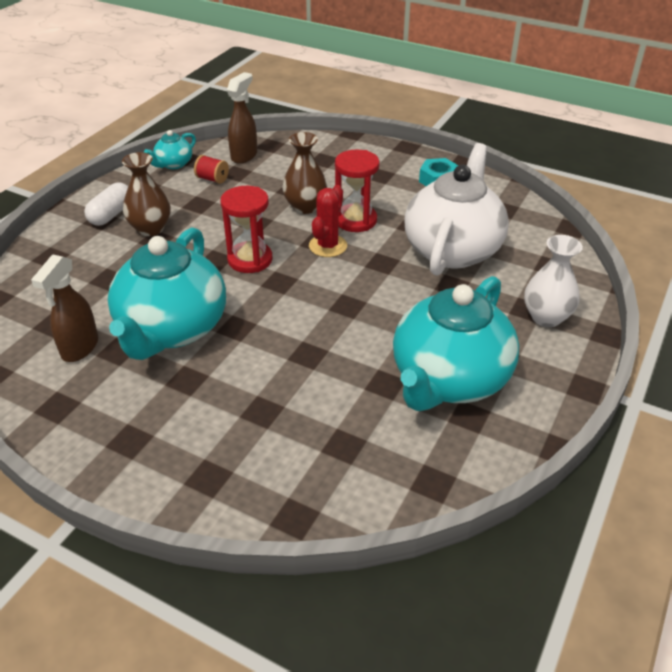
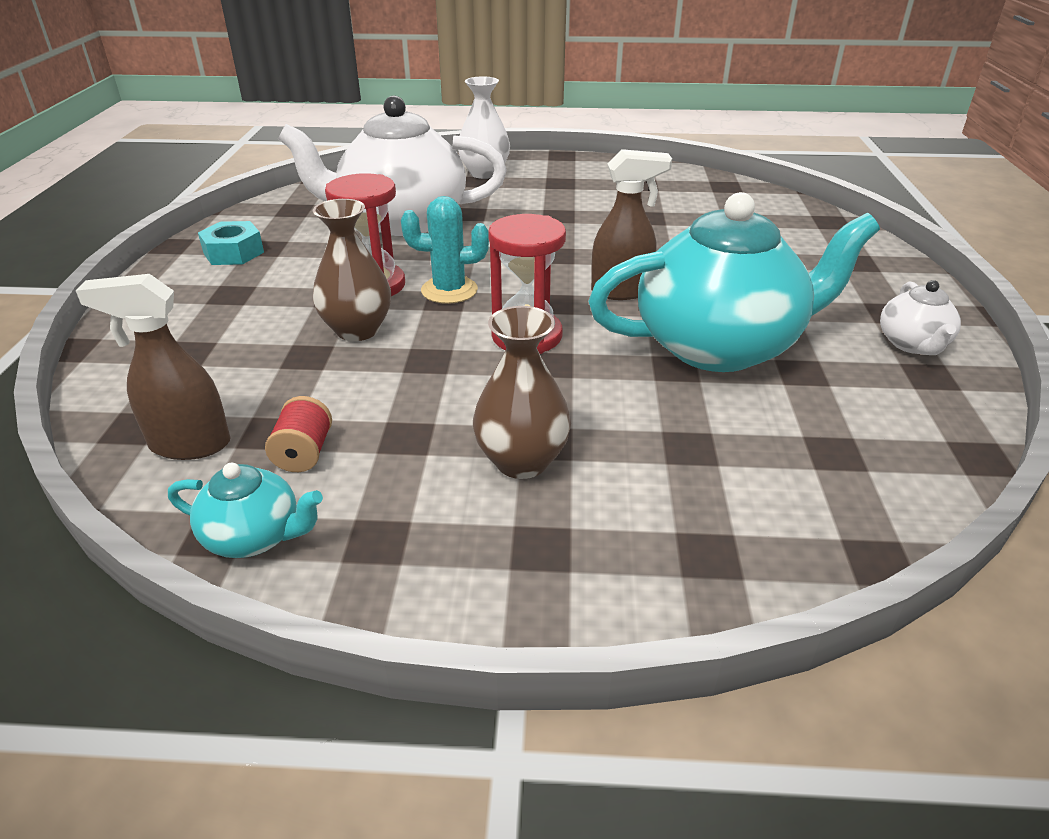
camera: 115 degrees left, 5 degrees down
brown spray bottle [31,254,98,362] -> brown spray bottle moved to [591,149,672,300]
white capsule [84,183,128,226] -> none
red cactus [309,185,347,257] -> turquoise cactus [401,196,489,304]
turquoise teapot [393,276,519,411] -> none
none -> white teapot [880,280,961,355]

